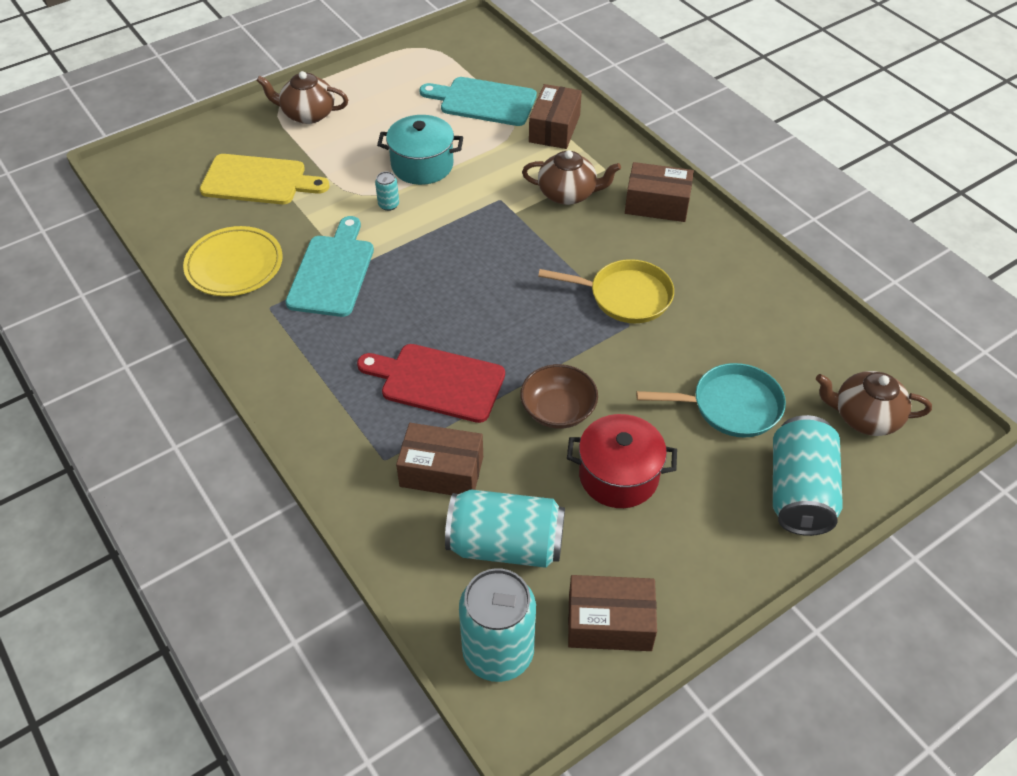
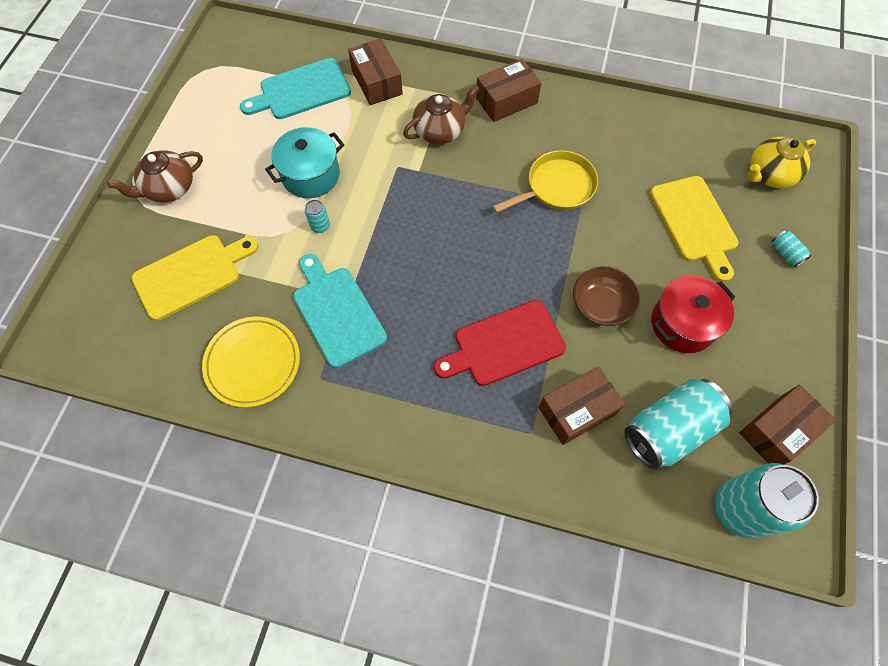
camera: 40 degrees left, 15 degrees up
turquoise pan [636,363,786,437] -> yellow cutting board [650,176,738,282]
turquoise can [773,415,843,536] -> turquoise can [772,230,811,267], size x0.42
brown teapot [816,371,932,436] -> yellow teapot [747,137,816,188]

